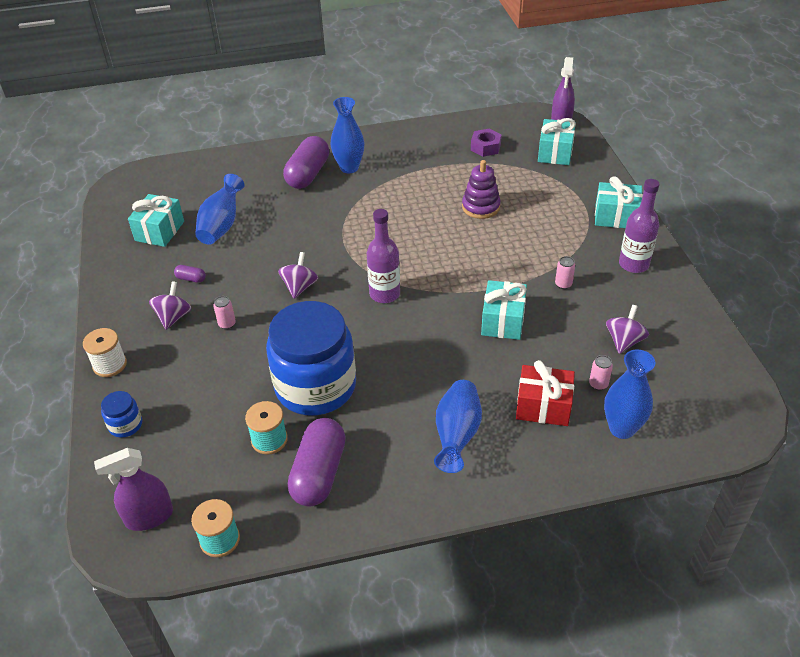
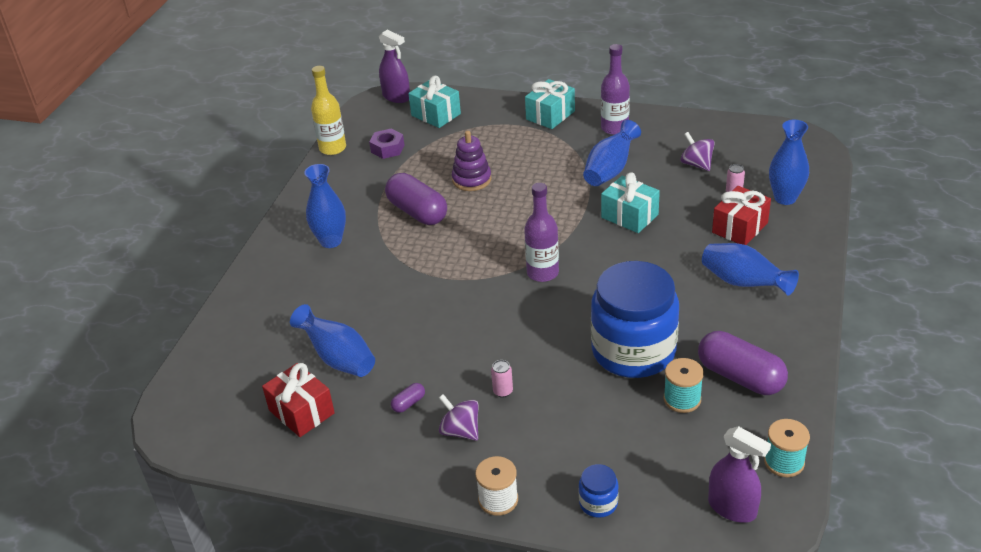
camera: 60 degrees left, 5 degrees down
purple spray bottle [94,448,173,531] -> purple spray bottle turned 60 degrees counterclockwise [708,426,771,523]
turquoise gift [128,194,184,247] -> red gift [262,363,335,437]
purple spinning top [278,252,318,299] -> none
purple capsule [283,136,329,189] -> purple capsule moved to [385,173,447,225]
pink can [555,256,575,289] -> blue vase [583,120,641,186]
none -> yellow bottle [311,66,346,155]

